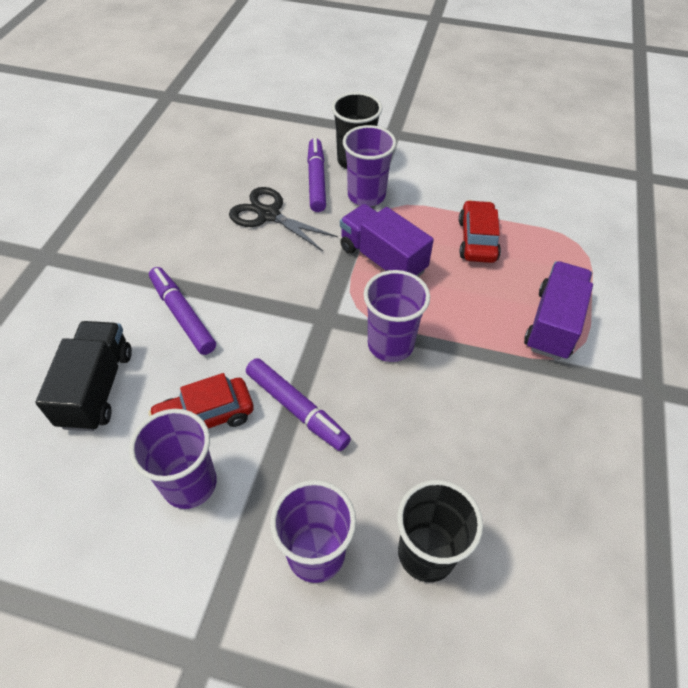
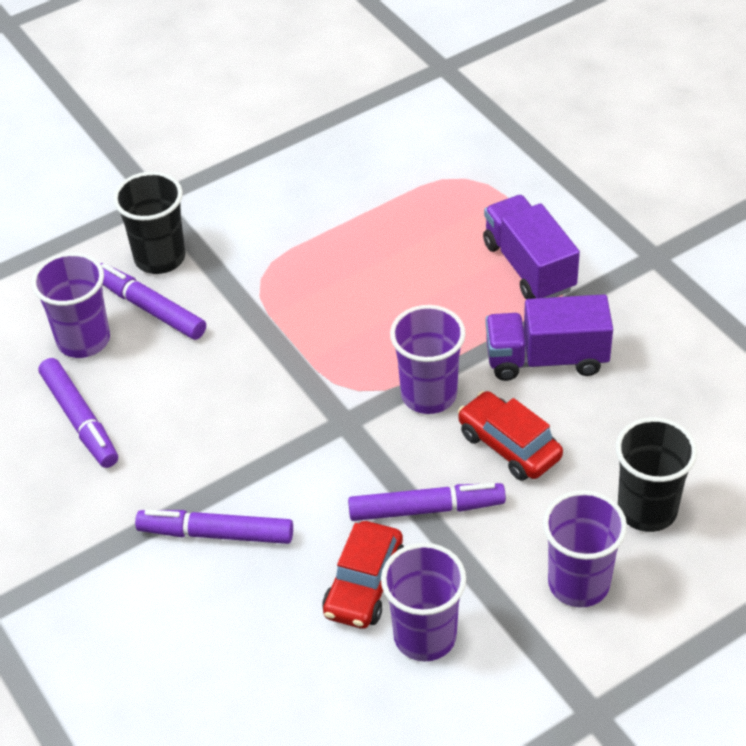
camera: 45 degrees left, 5 degrees down
black truck [35,321,132,431] -> none
black scissors [229,187,338,251] -> none
purple truck [340,204,434,277] -> purple truck moved to [486,294,613,381]
purple cup [343,125,396,206] -> purple cup moved to [31,252,110,358]
red car [459,200,501,263] -> red car moved to [458,391,563,481]
none -> purple marker [39,358,118,468]

